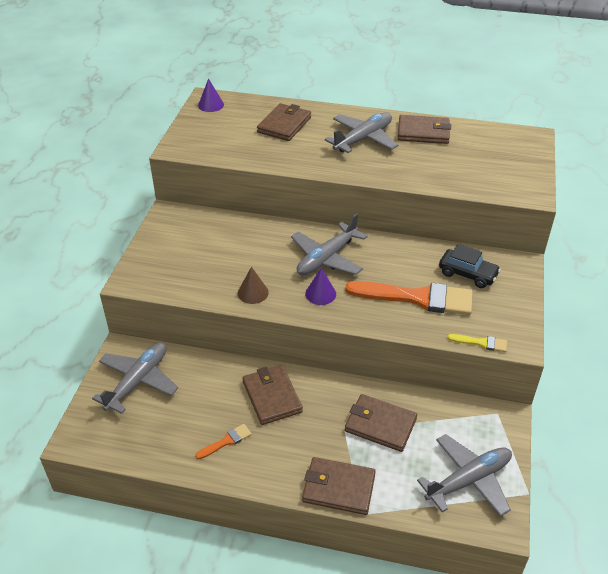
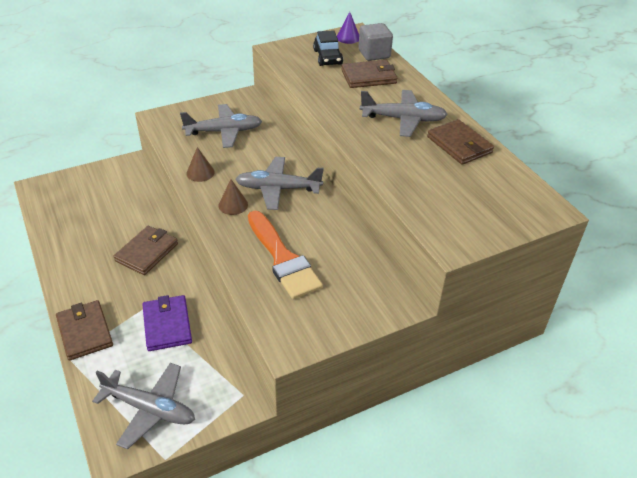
camera: 50 degrees right, 0 degrees up
grey plane [92,342,178,414] -> grey plane moved to [180,104,262,148]
orange brush [195,424,252,459] -> none
purple cone [305,268,336,305] -> brown cone [218,179,248,215]
brown wallet [345,394,417,452] -> purple wallet [142,295,192,351]
black car [439,244,501,288] -> black car moved to [313,30,343,66]
yellow brush [448,334,507,352] -> none
none -> grey cube [358,23,393,61]

